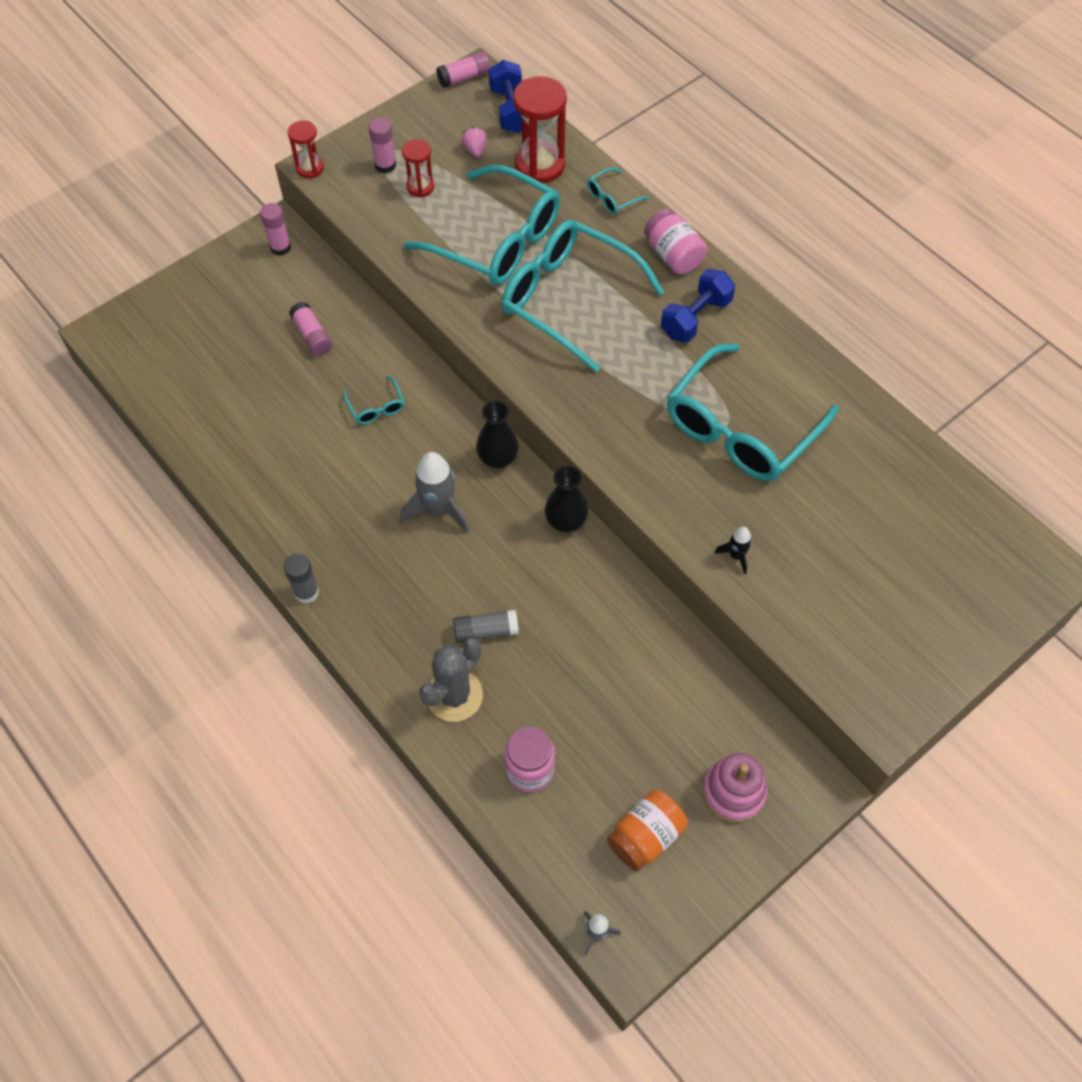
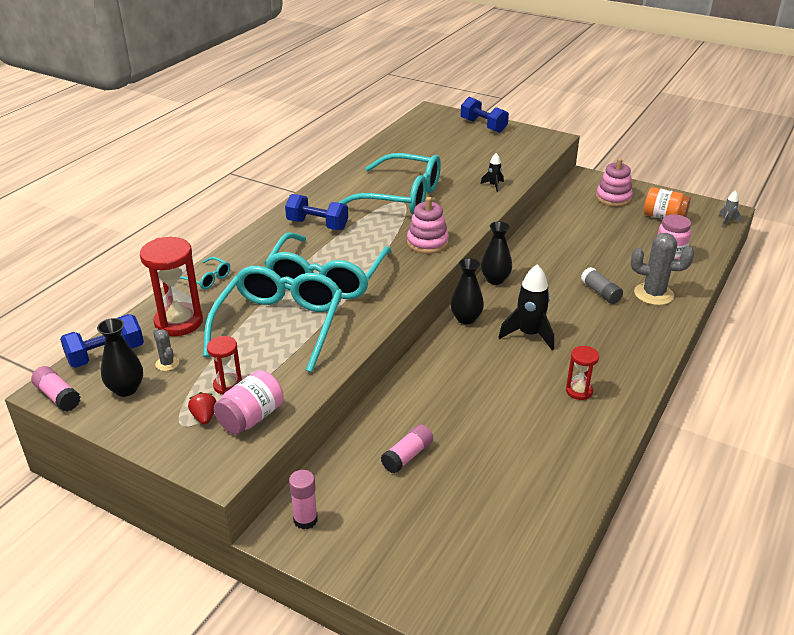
camera: 110 degrees left, 25 degrees down
grey glue stick [284,554,319,603] -> none
red hourglass [288,120,324,178] -> red hourglass moved to [566,346,599,400]
turquoise glasses [343,376,404,424] -> none
pink glue stick [369,118,396,173] -> red strawberry [188,392,216,424]
grey rocket [400,452,470,534] -> black rocket [498,264,554,350]
pink strawberry [461,127,487,157] -> grey cactus [153,328,179,371]
pink jar [644,209,707,275] -> pink jar moved to [214,370,284,434]
none -> black vase [97,318,143,397]
none -> pink stacking toy [407,197,449,254]
none -> blue dumbbell [461,97,509,133]

